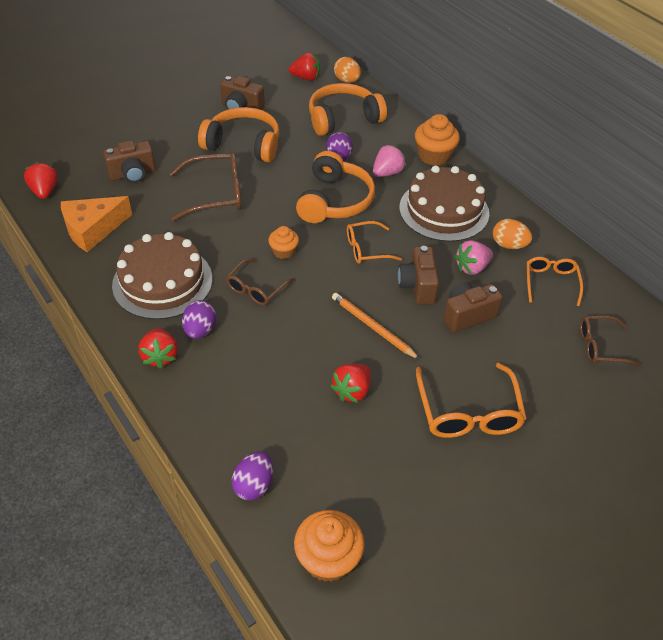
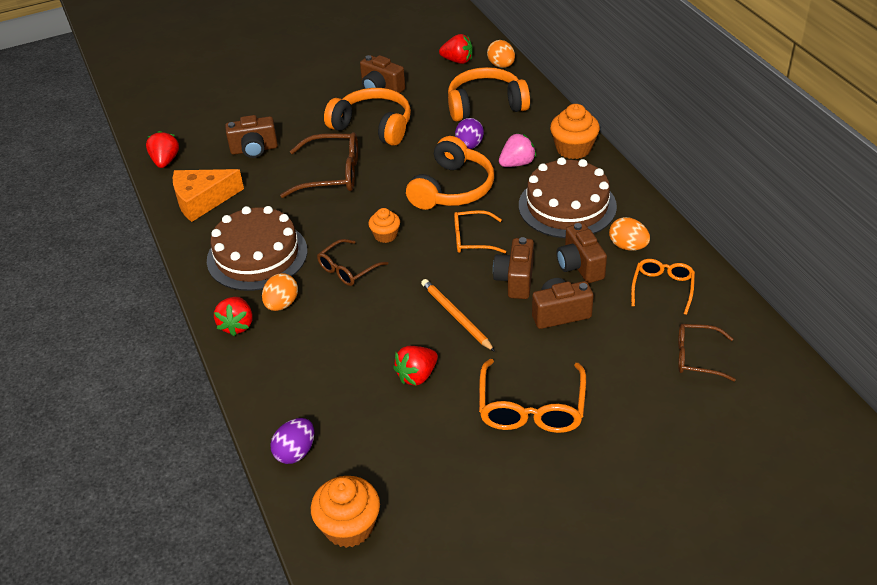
camera: 15 degrees right, 5 degrees down
purple egg [182,300,216,339] -> orange egg [262,273,298,311]
pink strawberry [454,240,493,275] -> brown camera [557,223,607,283]

